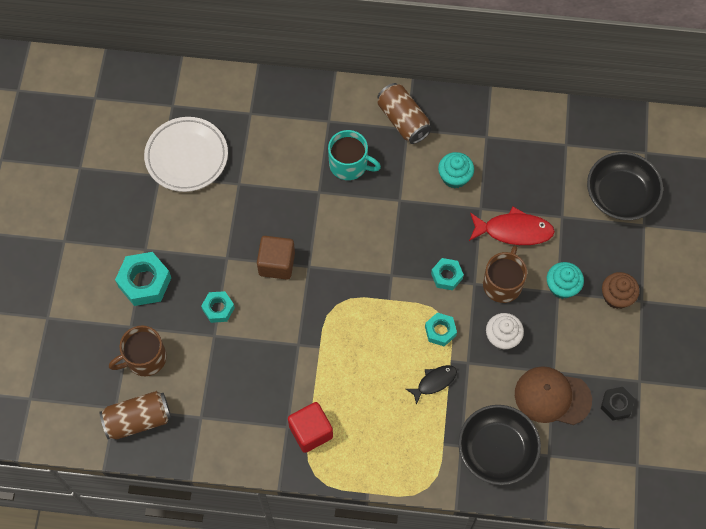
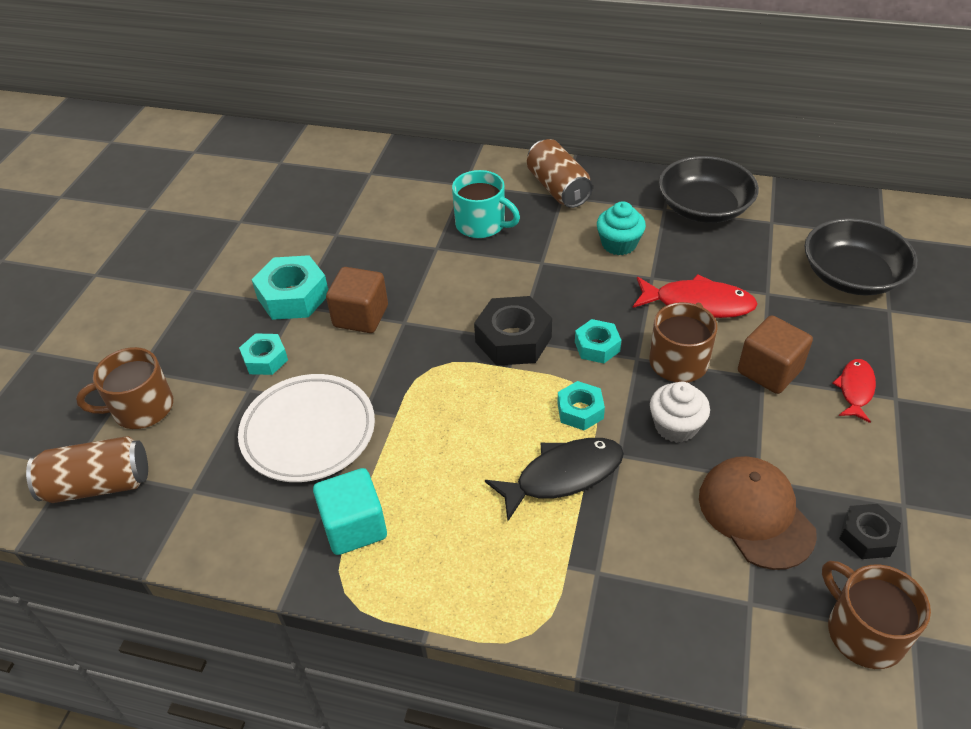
camera: 10 degrees right, 20 degrees down
turquoise nut [115,252,171,306] -> turquoise nut moved to [251,255,328,320]
white plate [144,117,228,192] -> white plate moved to [238,374,375,482]
red cube [288,402,333,453] -> turquoise cube [313,468,387,555]
black fish [406,365,457,405] -> black fish [485,438,624,521], size x1.64
black bowl [458,405,541,485] -> black bowl moved to [658,156,759,223]
brown cap [515,366,592,425] -> brown cap turned 45 degrees clockwise [699,456,817,570]
turquoise cupcake [547,262,584,299] -> brown cube [738,315,813,394]
brown cupcake [602,272,640,309] -> red fish [832,359,876,423]
none -> black nut [474,296,552,366]
none -> brown mug [822,560,931,669]

